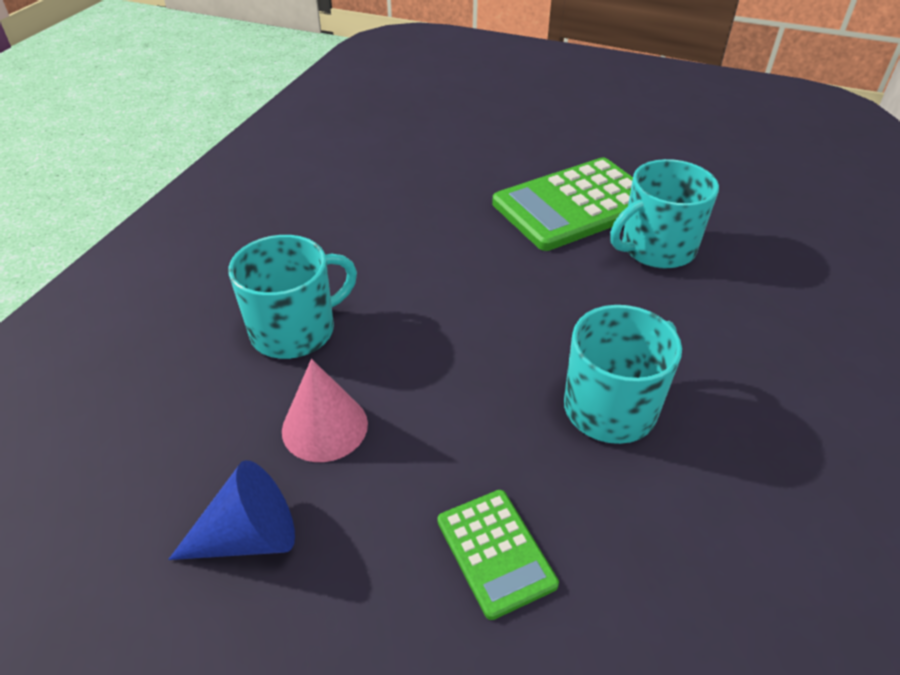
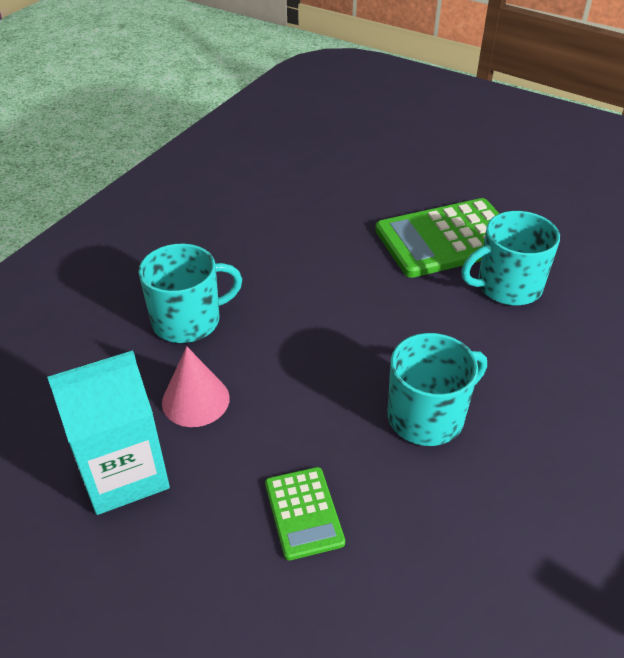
camera: 10 degrees right, 0 degrees up
blue cone [168,460,295,560] -> turquoise carton [47,351,170,515]

